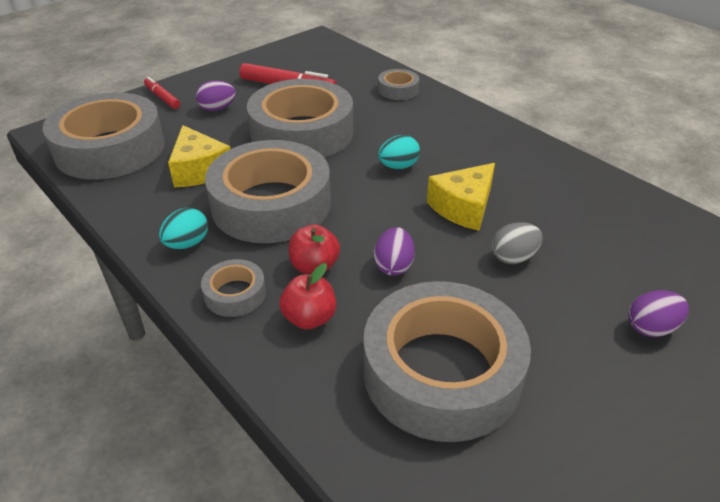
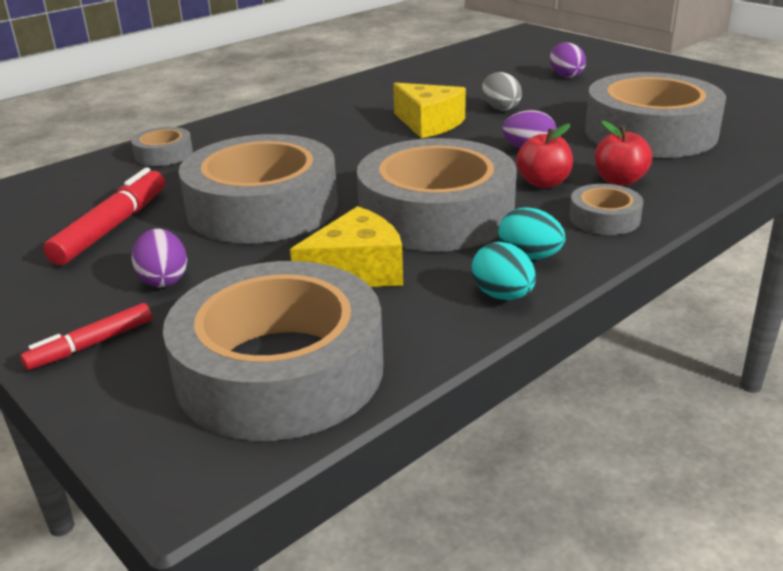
camera: 90 degrees left, 10 degrees down
turquoise egg [378,135,420,169] -> turquoise egg moved to [471,242,536,300]

